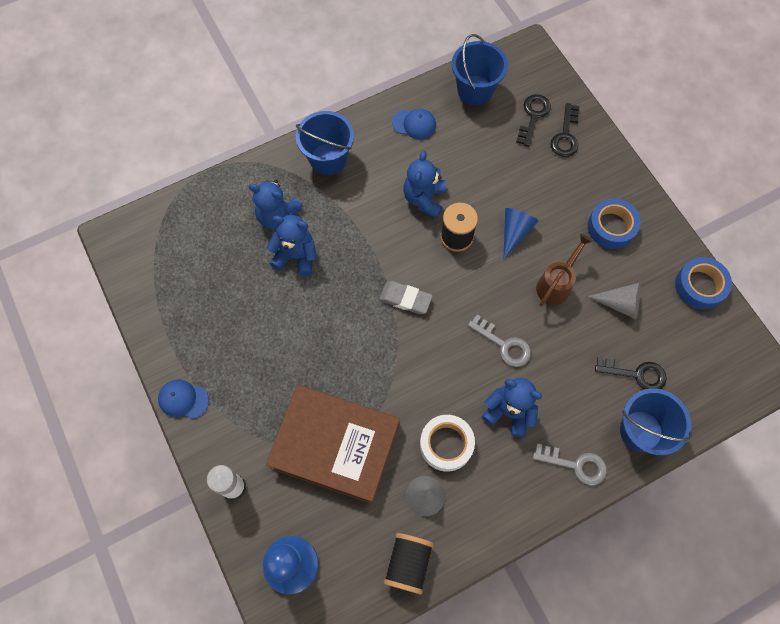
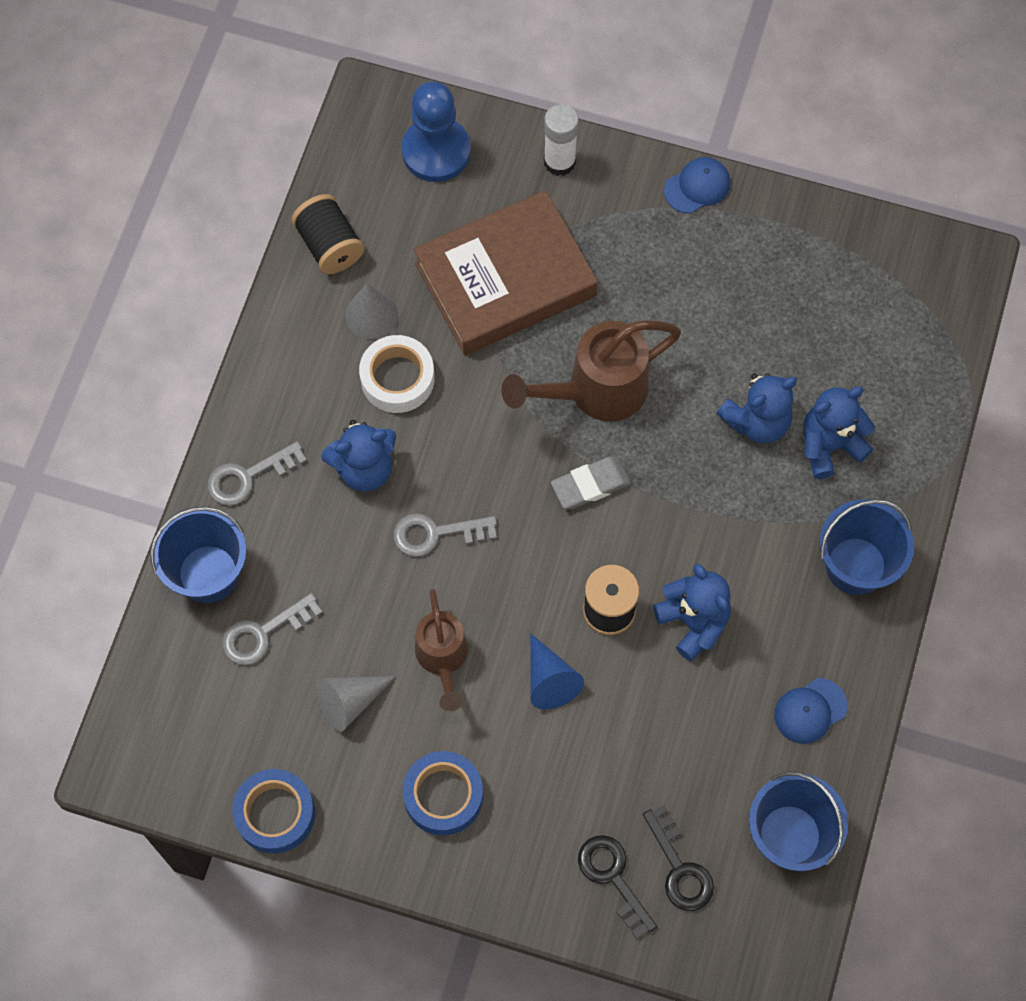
camera: 135 degrees right, 0 degrees up
black key [595,357,667,389] -> grey key [222,593,322,665]
none -> brown watering can [502,320,681,422]

